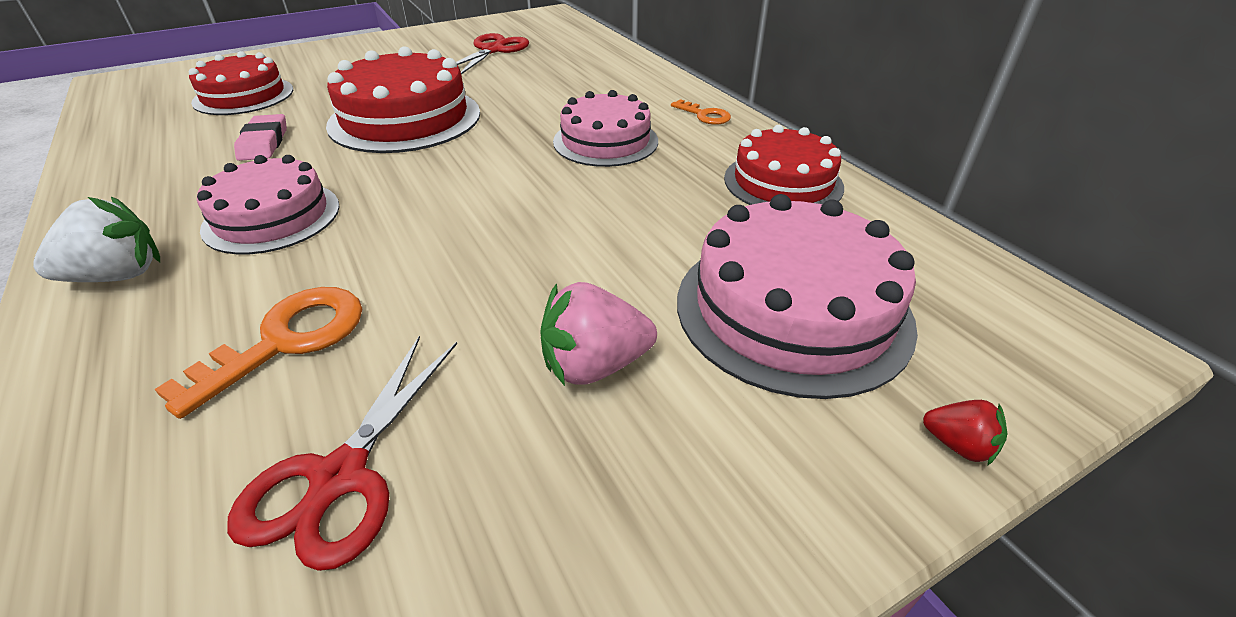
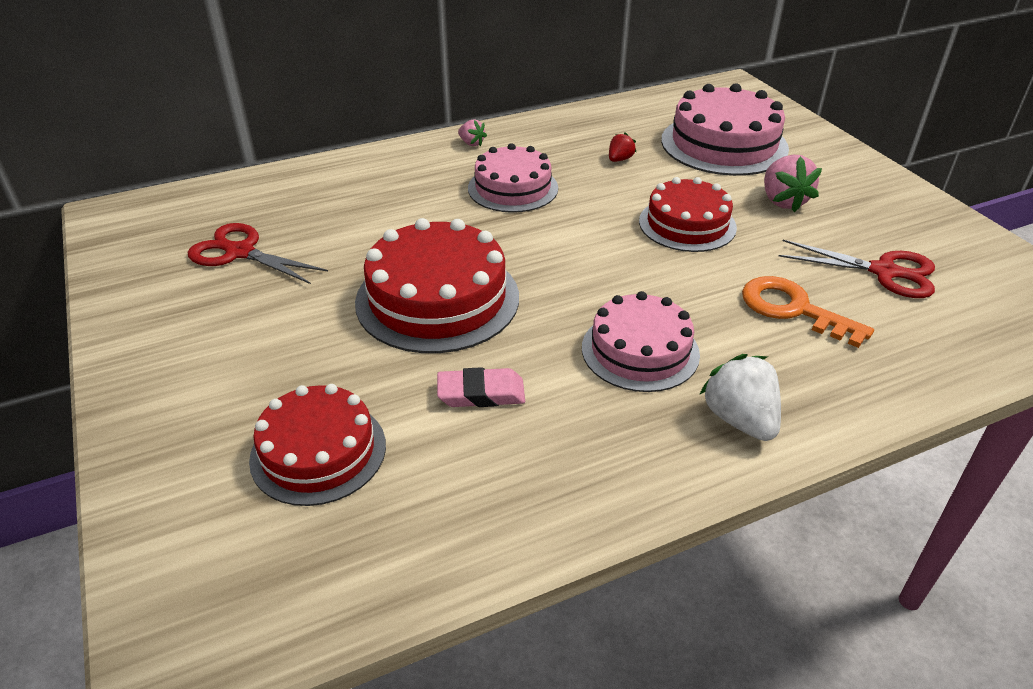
camera: 85 degrees left, 0 degrees up
orange key [671,99,731,125] -> pink strawberry [458,119,487,146]
red cake [724,125,844,205] -> red cake moved to [639,177,737,252]
red strawberry [923,400,1007,466] -> red strawberry moved to [609,132,636,162]

